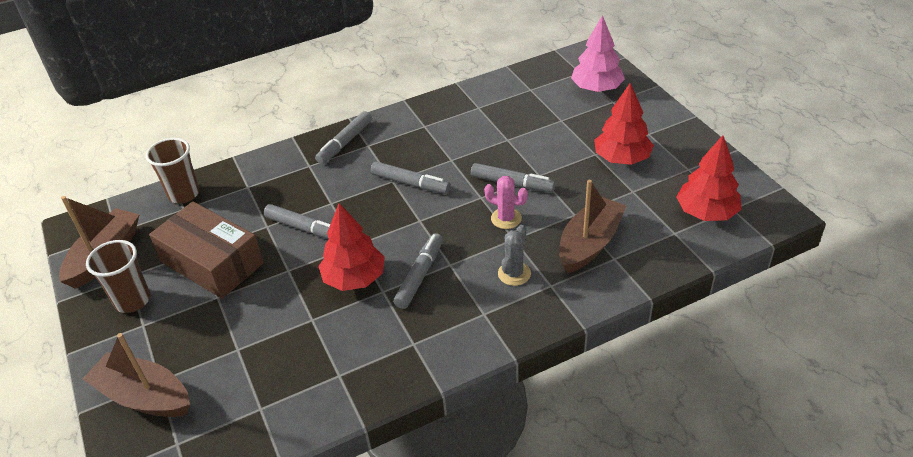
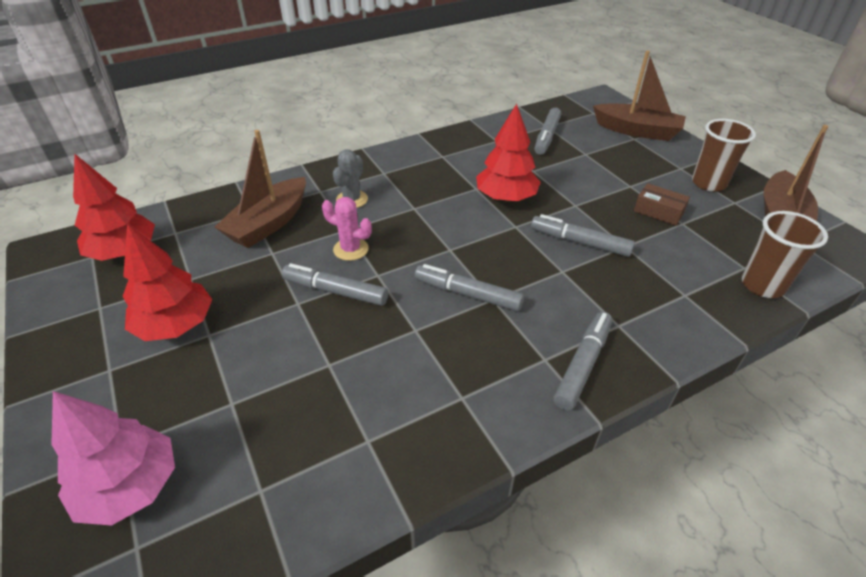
camera: 175 degrees right, 0 degrees up
brown box [149,201,264,299] -> brown box [634,183,690,226], size x0.46
grey marker [393,233,443,309] -> grey marker moved to [534,108,561,155]

